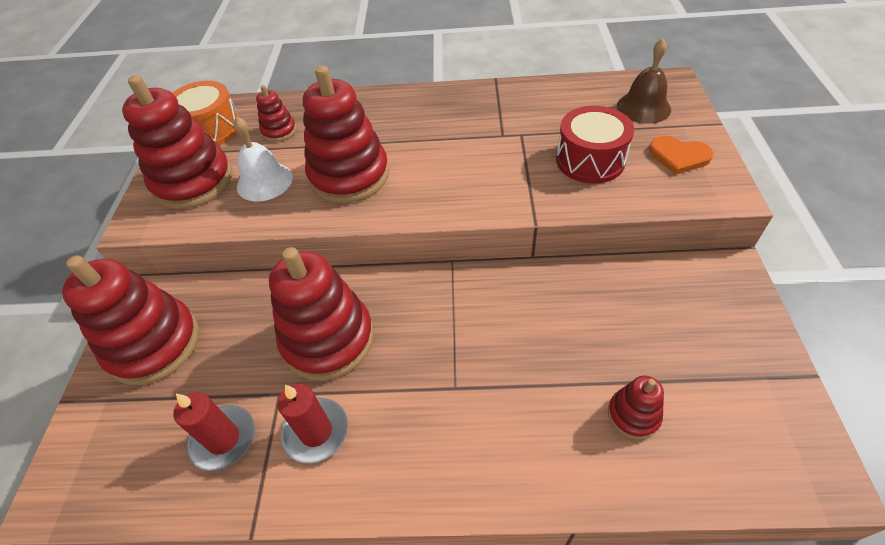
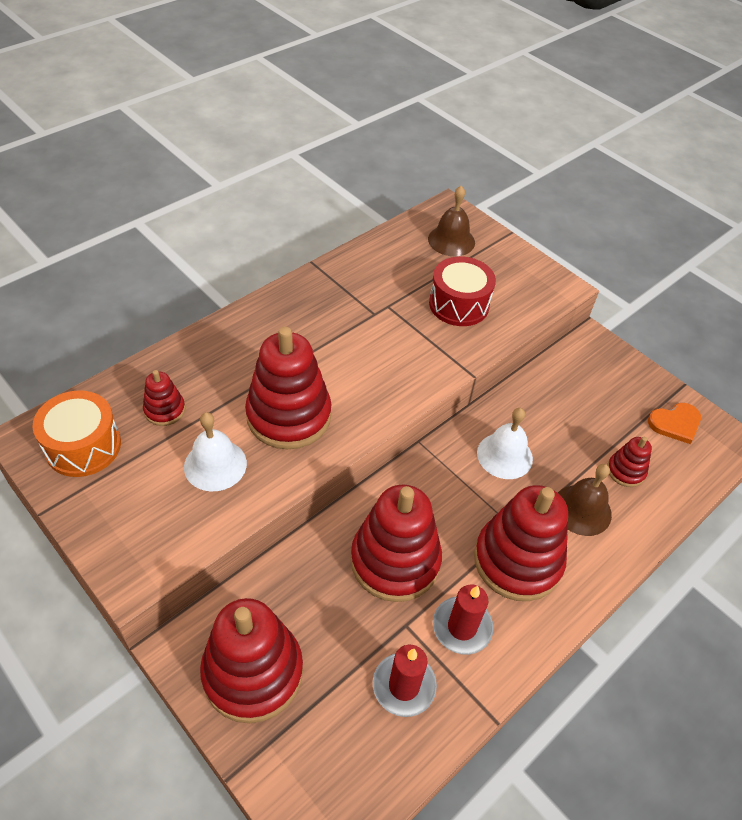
camera: 50 degrees left, 0 degrees up
red stacking toy [122,75,232,209] -> red stacking toy moved to [474,485,568,601]
orange heart [649,136,713,175] -> orange heart moved to [648,403,701,444]
none -> white bell [477,408,533,479]
none -> brown bell [558,464,612,536]

